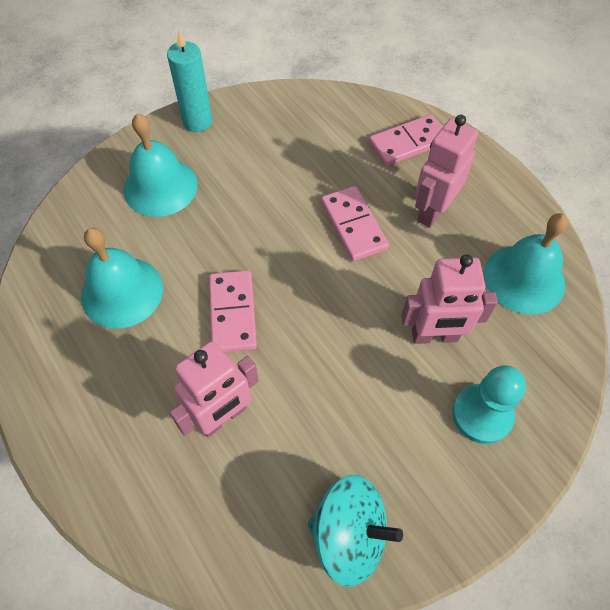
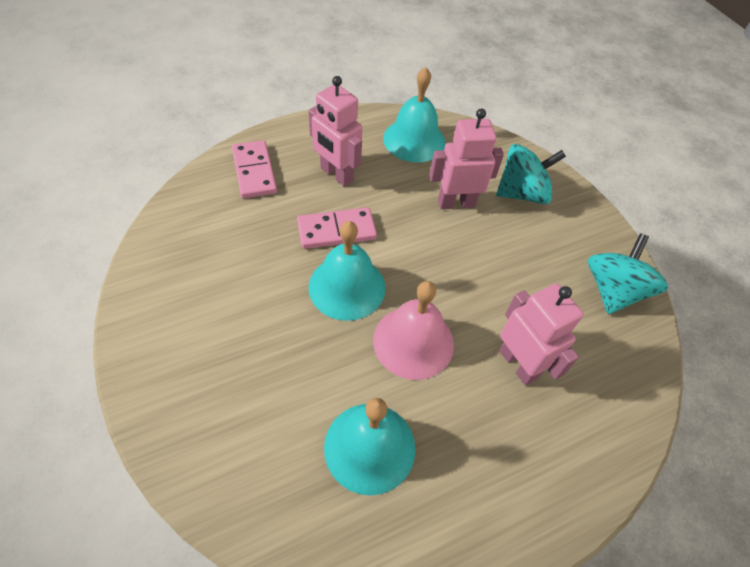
camera: 85 degrees left, 5 degrees down
turquoise bell [123,113,198,217] -> turquoise bell moved to [309,221,385,321]
turquoise candle [167,31,212,132] -> none
pink domino [209,270,257,352] -> pink bell [373,281,454,380]
pink robot [401,254,498,344] -> pink robot turned 105 degrees counterclockwise [429,108,504,209]
turquoise pawn [452,365,526,444] -> turquoise spinning top [496,144,566,204]

